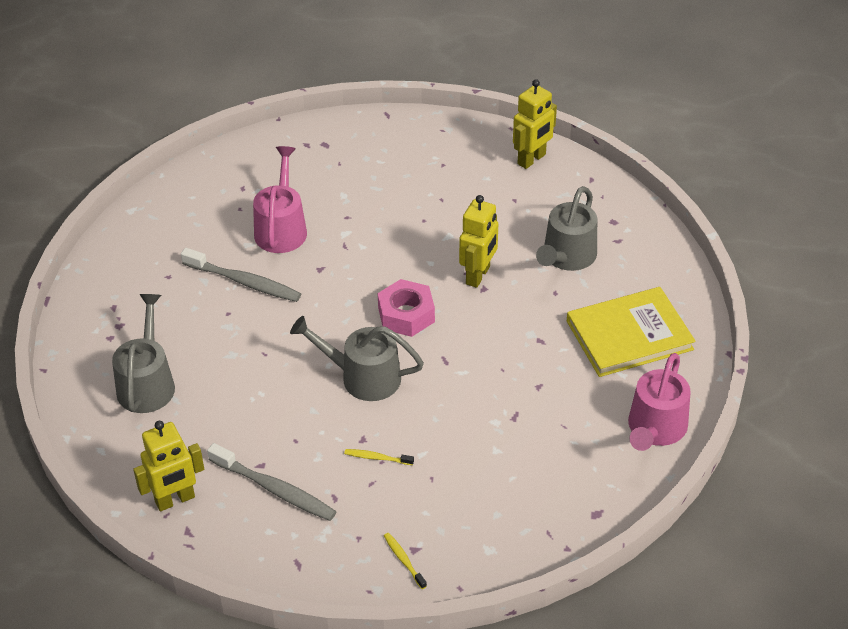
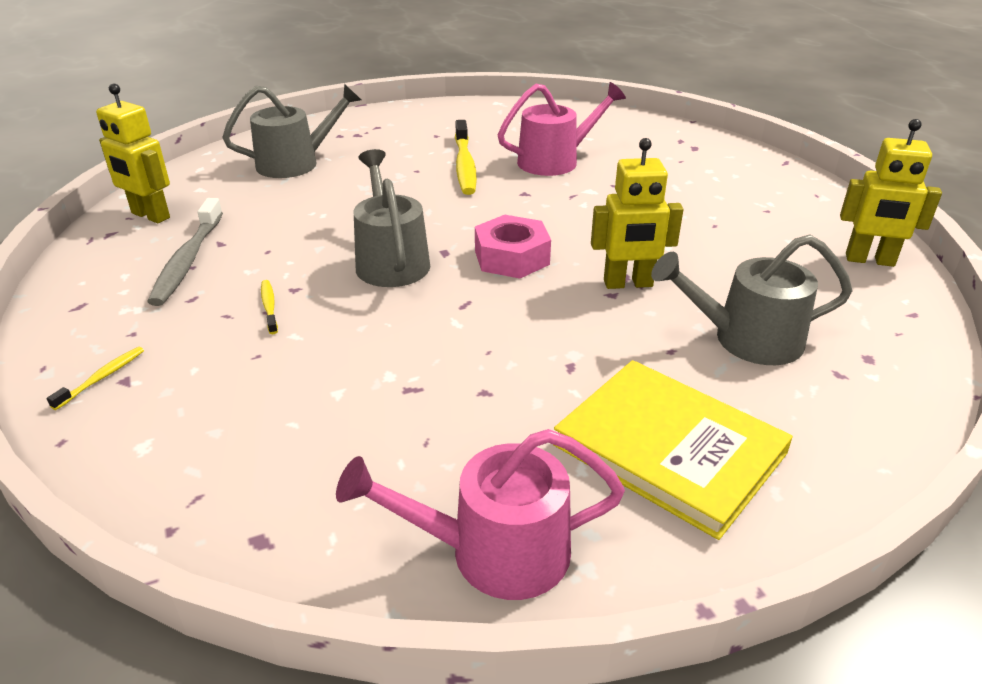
camera: 60 degrees right, 10 degrees down
grey toothbrush [181,248,301,302] -> yellow toothbrush [455,120,477,195]

